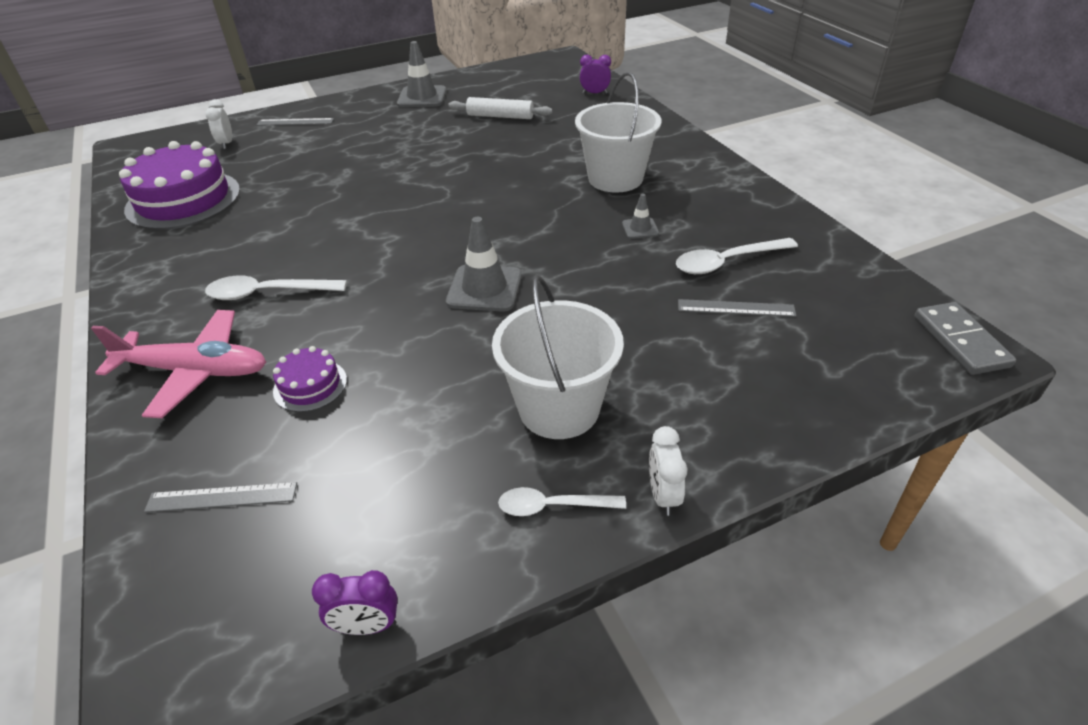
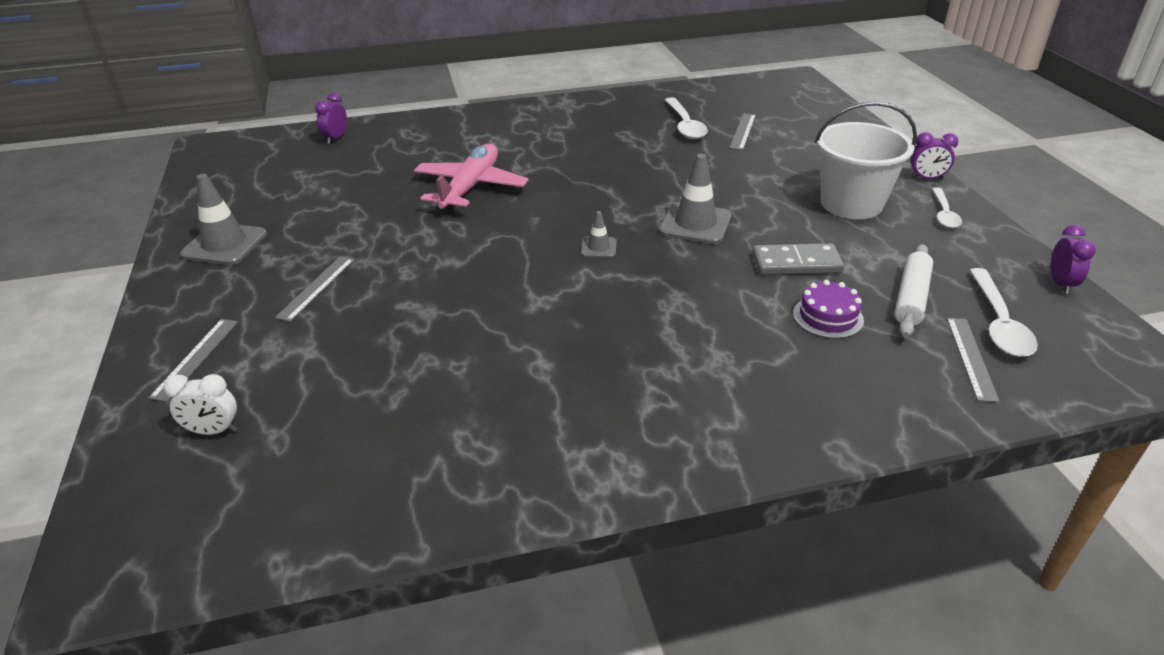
camera: 80 degrees left, 5 degrees down
pink plane [91,310,266,418] -> pink plane moved to [414,144,528,210]
purple cake [119,141,240,230] -> none
white spoon [205,276,347,300] -> white spoon moved to [969,268,1038,357]
white rolling pin [448,97,553,119] -> white rolling pin moved to [894,244,933,337]
white bucket [575,72,661,193] -> none
grey traffic cone [622,194,659,239] -> grey traffic cone moved to [581,211,616,258]
white clock [649,426,688,516] -> purple clock [910,132,959,180]
grey domino [915,302,1016,375] -> grey domino moved to [752,243,844,275]
none -> grey ruler [275,256,354,322]

